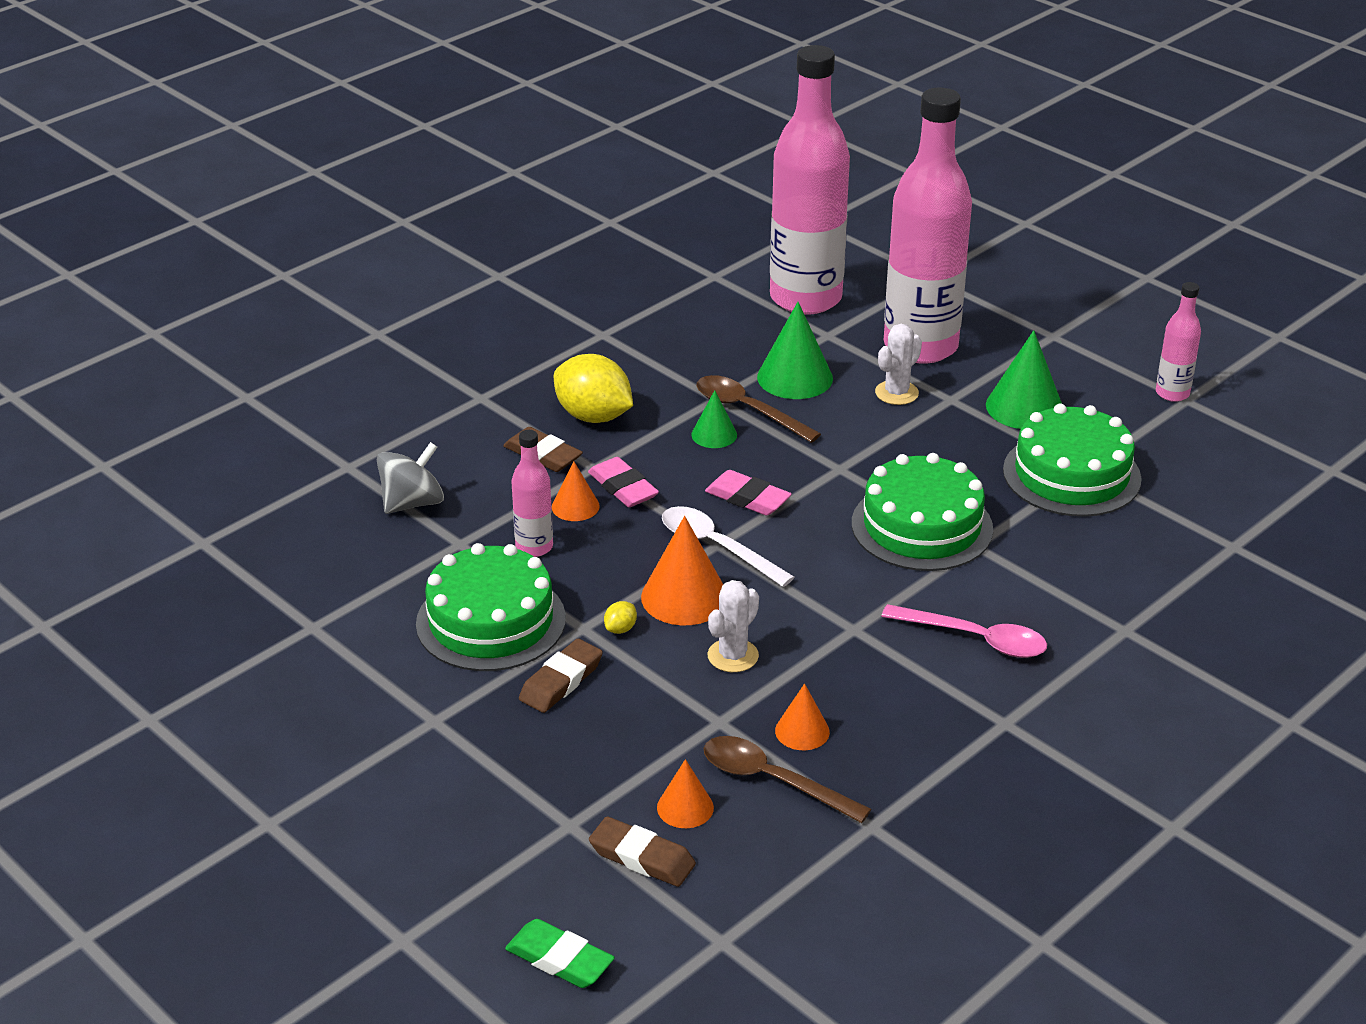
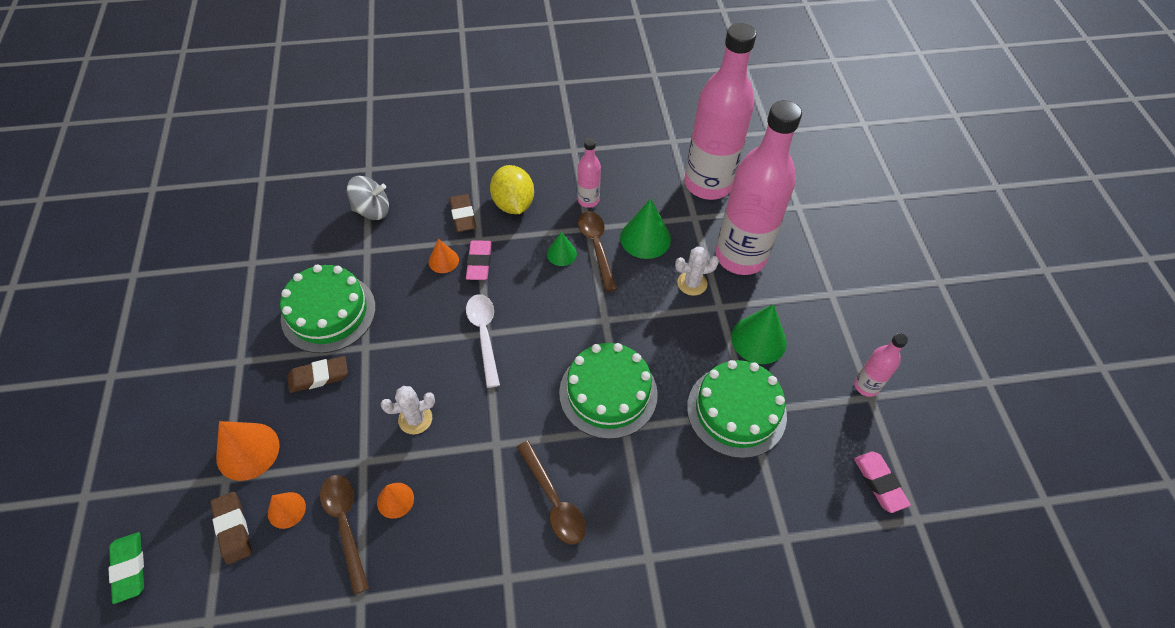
camera: 35 degrees right, 20 degrees up
pink bottle [511,430,553,557] -> pink bottle moved to [577,138,601,208]
yellow lemon [604,601,637,634] -> none
orange cone [641,516,723,626] -> orange cone moved to [216,421,280,481]
pink eraser [705,470,792,516] -> pink eraser moved to [854,451,911,513]
pink spoon [881,604,1047,658] -> brown spoon [517,441,586,545]

